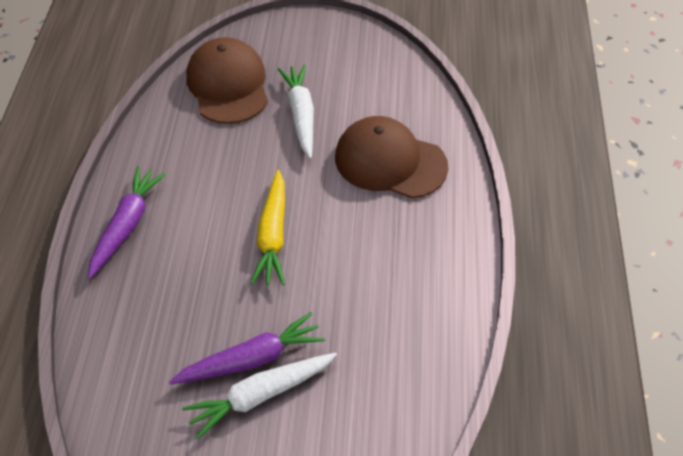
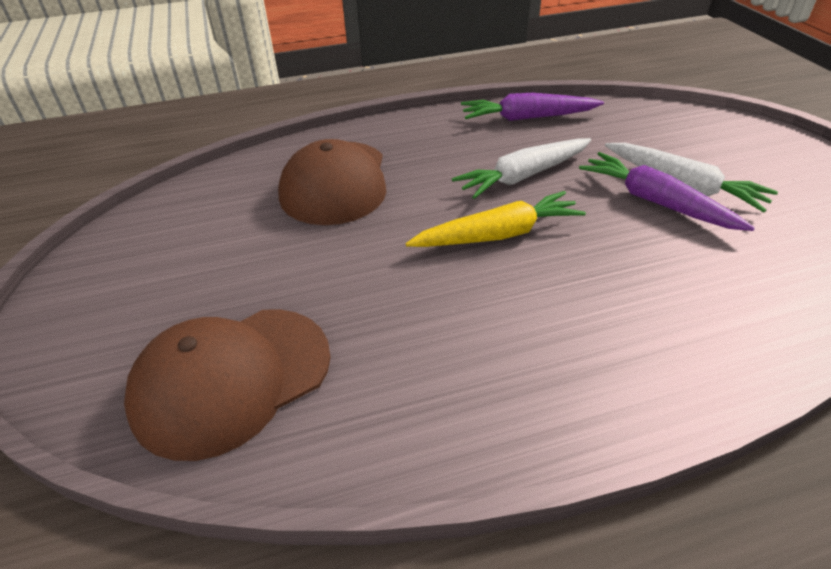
camera: 110 degrees left, 10 degrees down
purple carrot [88,166,166,279] -> purple carrot moved to [461,93,604,121]
white carrot [278,65,314,159] -> white carrot moved to [452,138,591,199]

